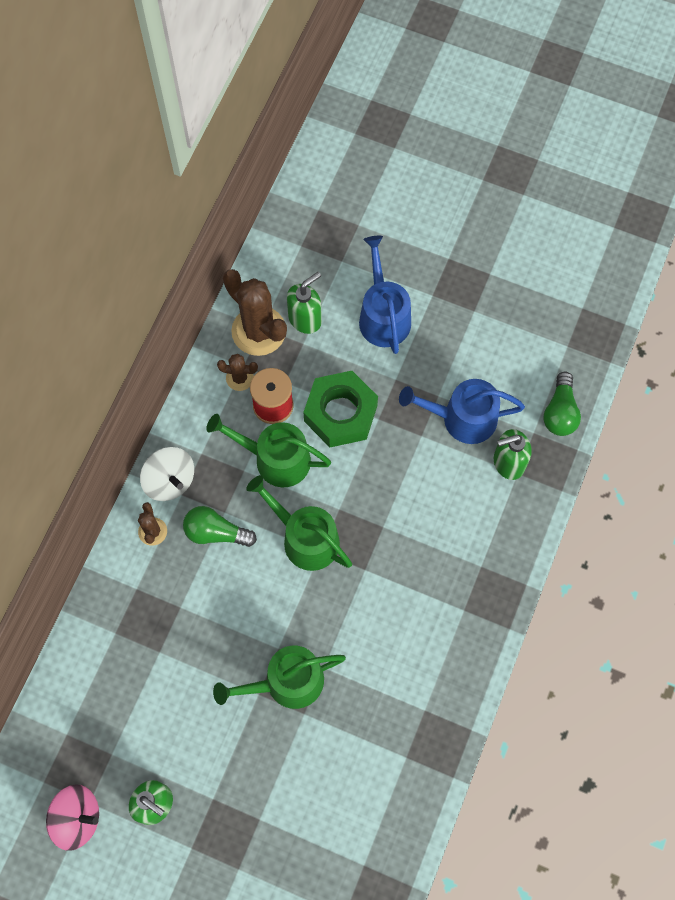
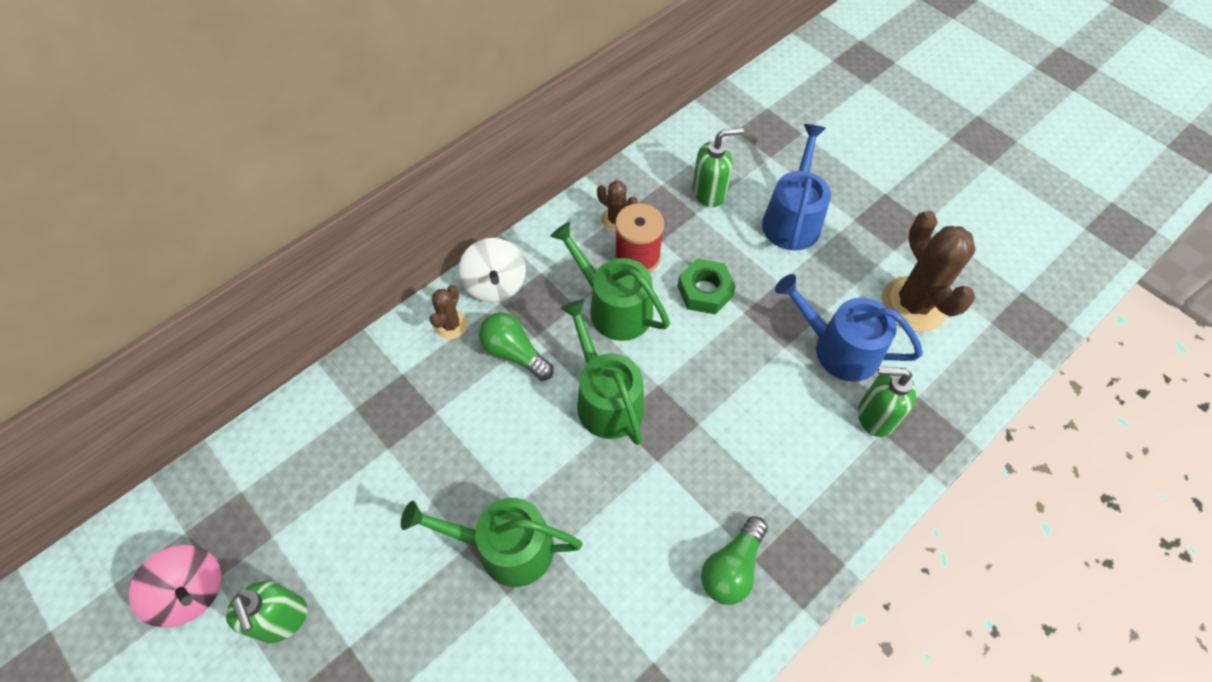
camera: 25 degrees right, 10 degrees down
brown cactus [223,269,287,356] -> brown cactus moved to [882,211,976,332]
green nut [303,371,378,447] -> green nut [677,258,736,314], size x0.65
green light bulb [544,372,581,436] -> green light bulb moved to [701,516,768,605]

